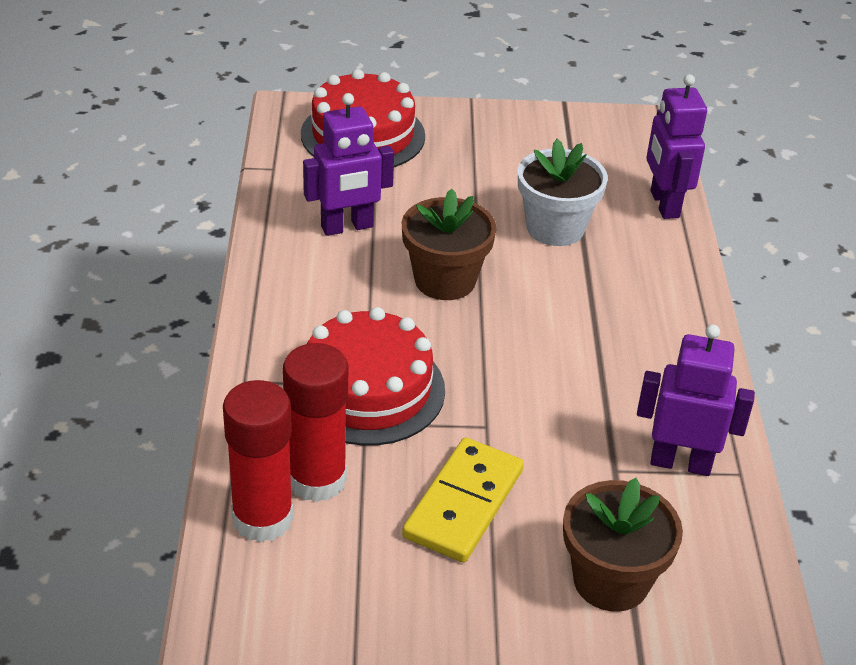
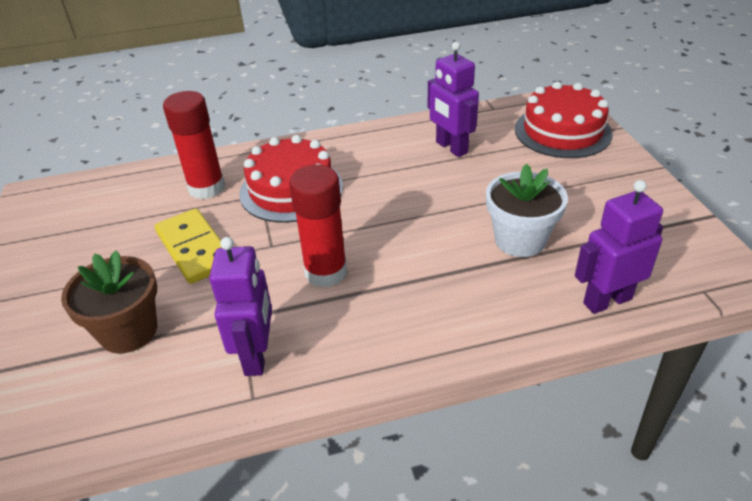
camera: 80 degrees right, 0 degrees up
red glue stick [223,380,293,542] -> red glue stick moved to [289,165,347,288]
brown flower pot [402,189,497,300] -> none
yellow domino [402,437,524,563] -> yellow domino turned 45 degrees clockwise [155,208,222,284]

